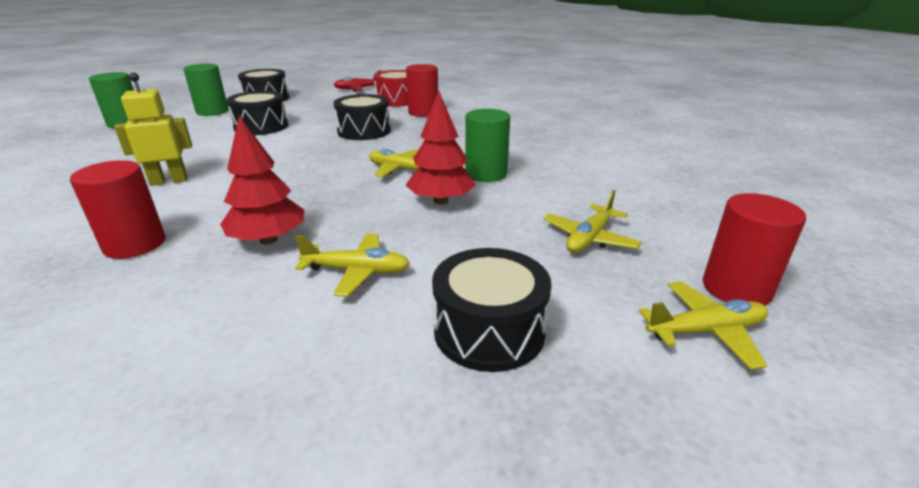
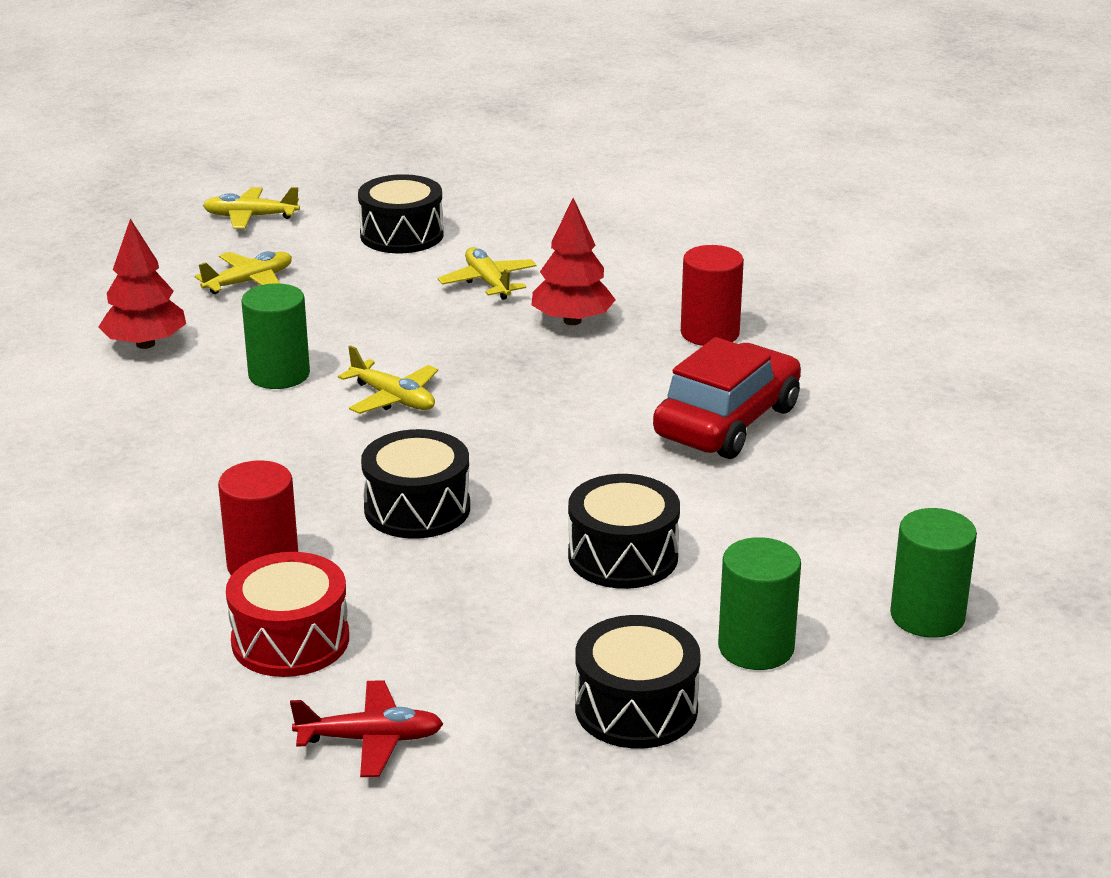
camera: 165 degrees left, 0 degrees up
yellow robot [114,73,192,186] -> red car [653,337,801,459]
yellow plane [295,233,410,297] -> yellow plane turned 45 degrees clockwise [438,247,537,300]
red tree [405,91,476,204] -> red tree moved to [98,219,186,349]
red cylinder [703,193,806,306] -> none

